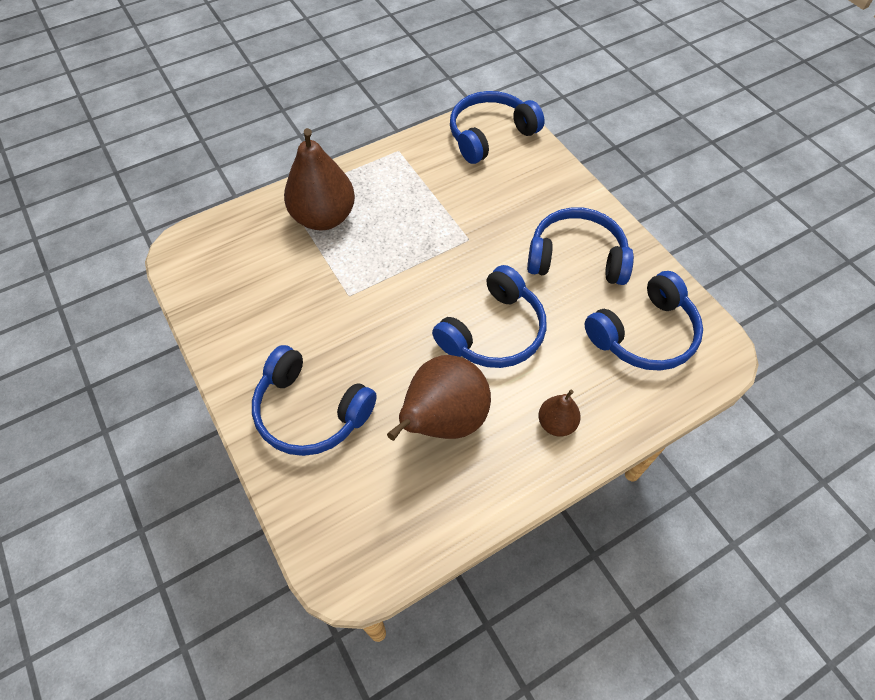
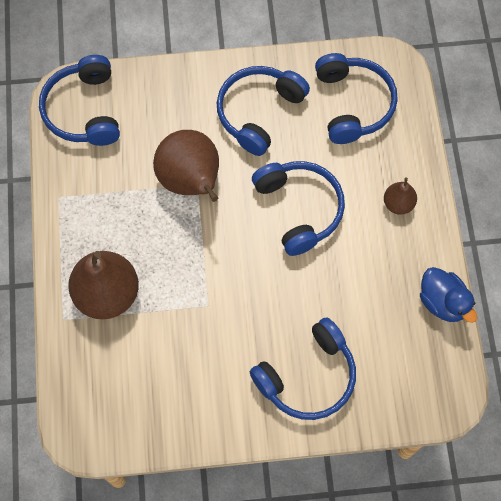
camera: 65 degrees left, 10 degrees up
brown pear [387,355,491,441] -> brown pear moved to [153,130,219,202]
none -> blue duck [420,267,477,323]

